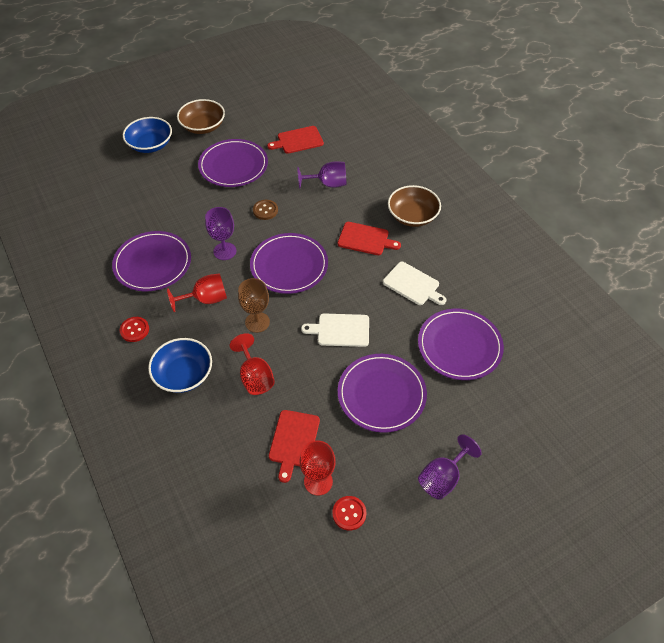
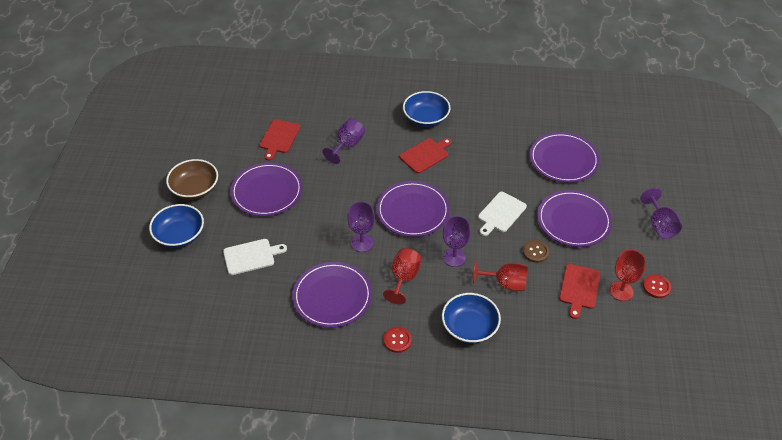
camera: 55 degrees left, 5 degrees down
brown goblet [238,278,270,333] -> purple goblet [443,216,471,267]
brown button [253,200,278,220] -> brown button moved to [523,240,549,263]
red cutting board [269,410,320,483] -> red cutting board turned 60 degrees clockwise [559,264,600,319]
white cutting board [383,262,446,305] -> white cutting board moved to [223,239,287,275]
brown bowl [388,185,441,227] -> blue bowl [403,91,451,127]

